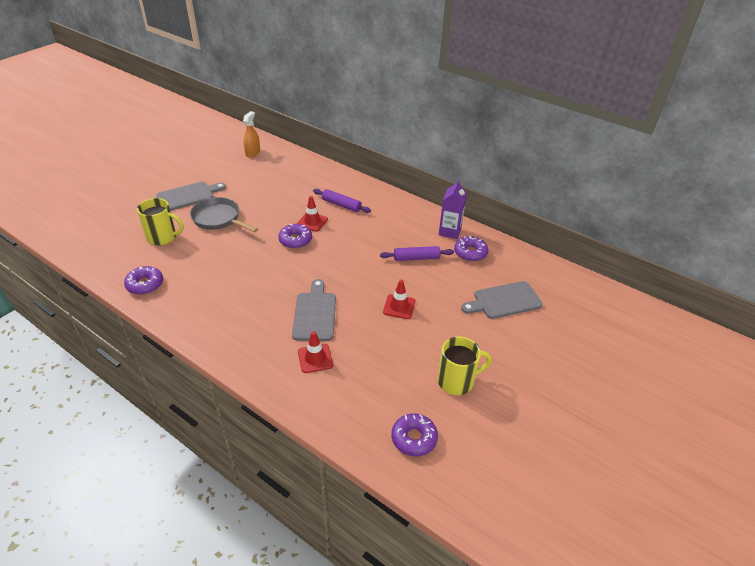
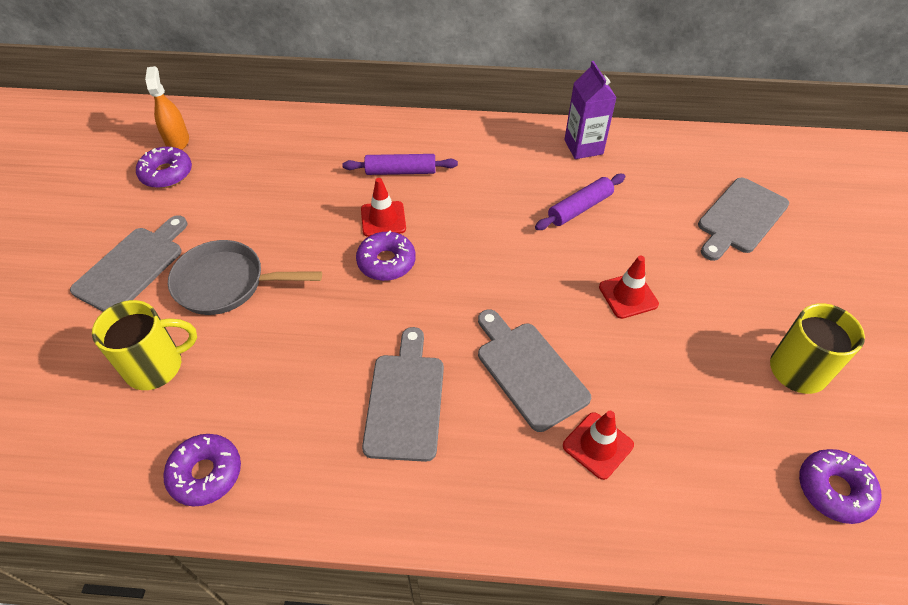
camera: 30 degrees left, 10 degrees up
purple donut [454,236,489,262] -> purple donut moved to [136,147,192,188]
none -> grey cutting board [362,327,444,462]

